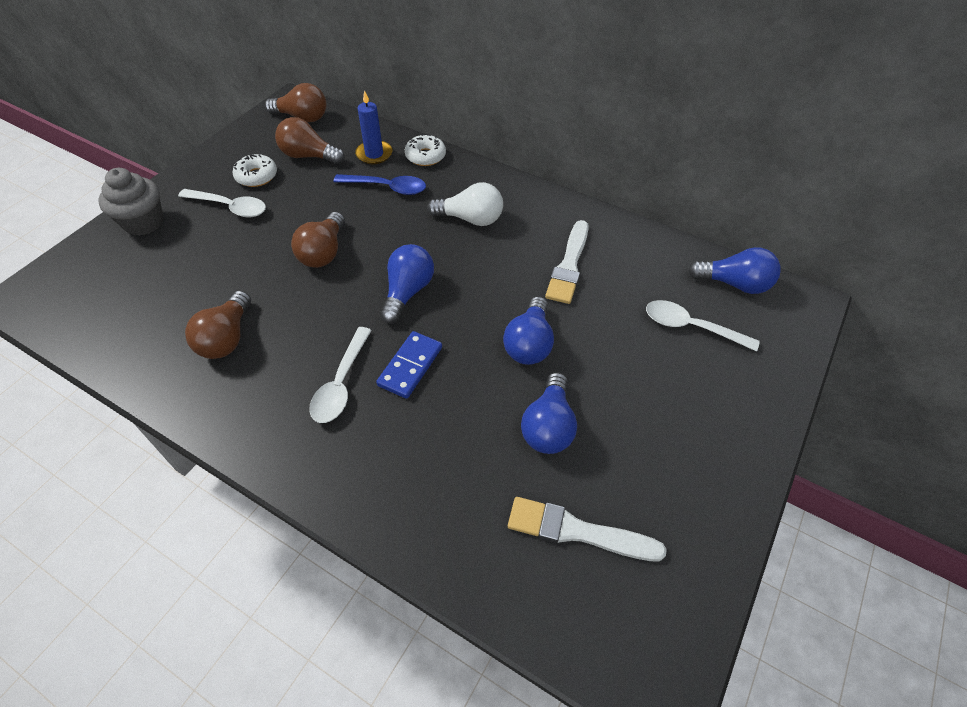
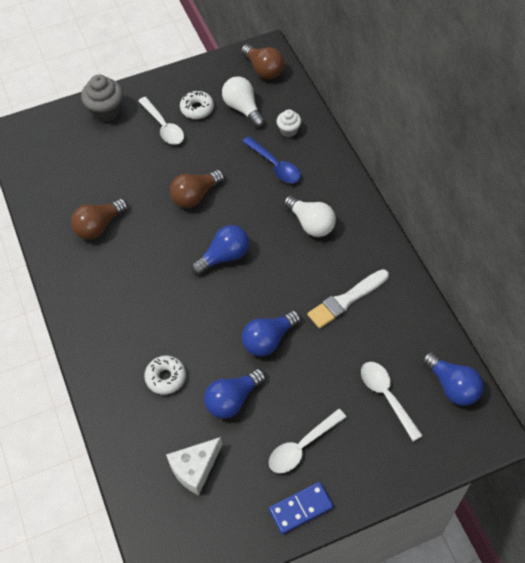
camera: 40 degrees right, 5 degrees up
brown light bulb [275,117,345,165] -> white light bulb [222,76,265,127]
white spoon [309,327,372,423] -> white spoon moved to [269,409,346,473]
blue candle [355,90,392,164] -> white cupcake [277,109,301,137]
blue domino [376,331,442,399] -> blue domino moved to [269,482,334,534]
white donut [405,134,446,166] -> white donut moved to [144,356,186,395]
white brush [508,497,667,561] -> white cheese [166,437,222,495]

